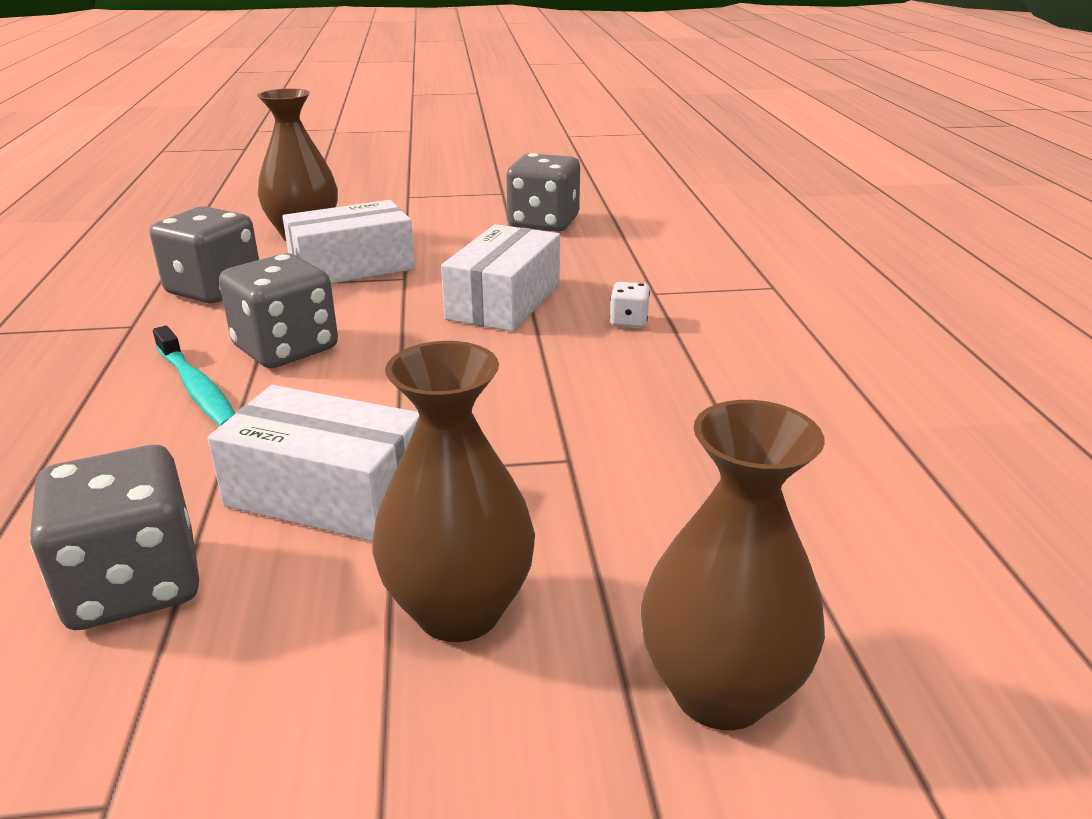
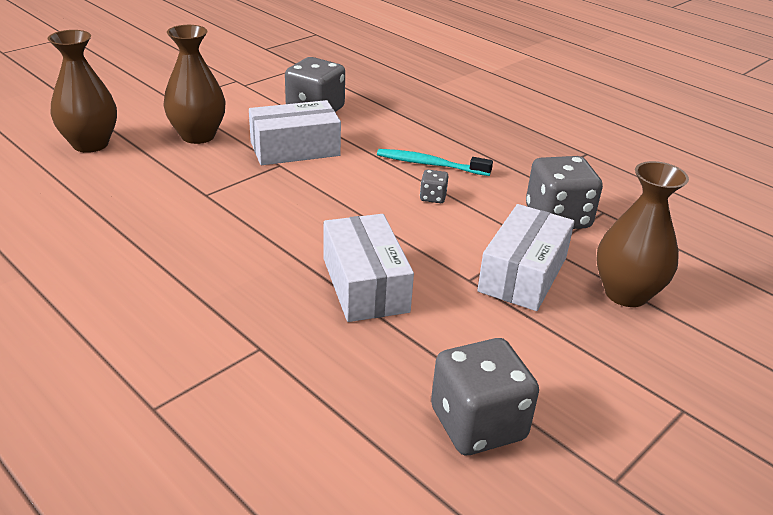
camera: 140 degrees right, 5 degrees up
grey dice [219,253,338,368] -> grey dice [420,170,448,203], size x0.46
white dice [610,282,650,328] -> none

